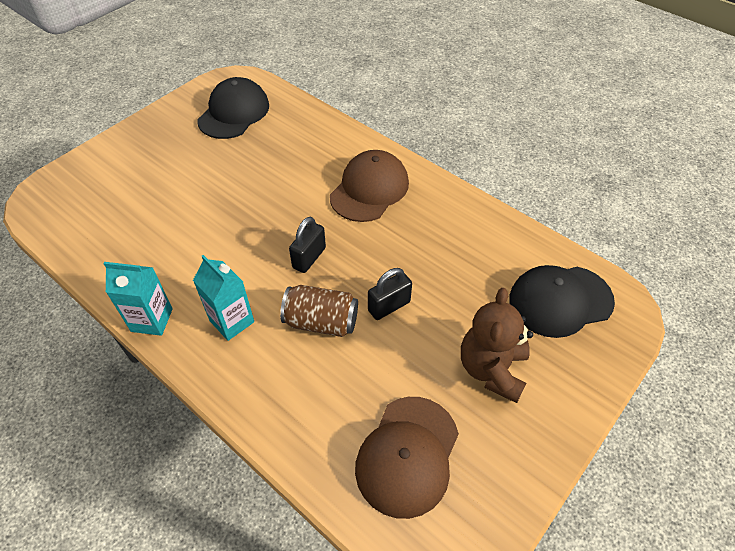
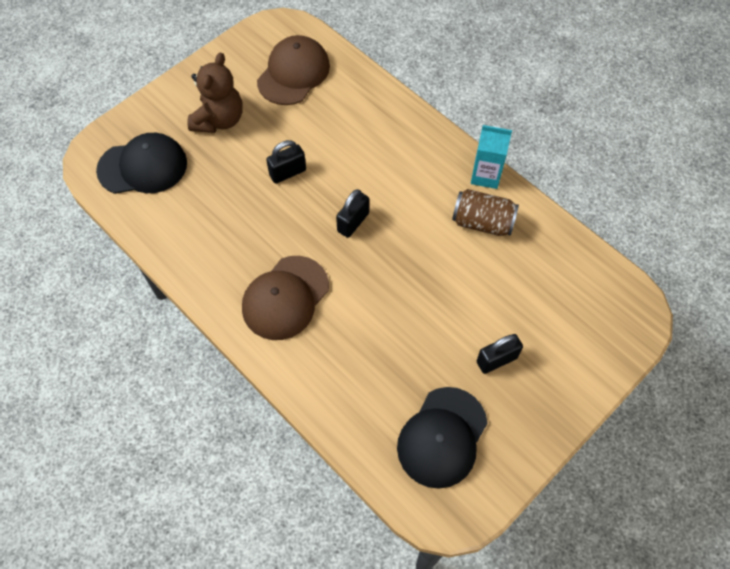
camera: 175 degrees left, 10 degrees up
turquoise carton [193,255,254,341] -> none
brown can [280,285,358,337] -> brown can moved to [452,189,519,236]
none -> black padlock [477,334,523,374]

